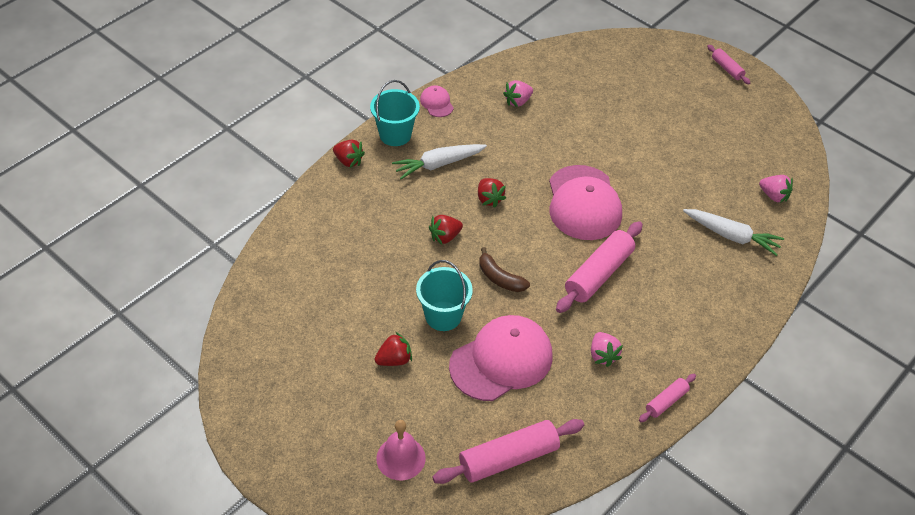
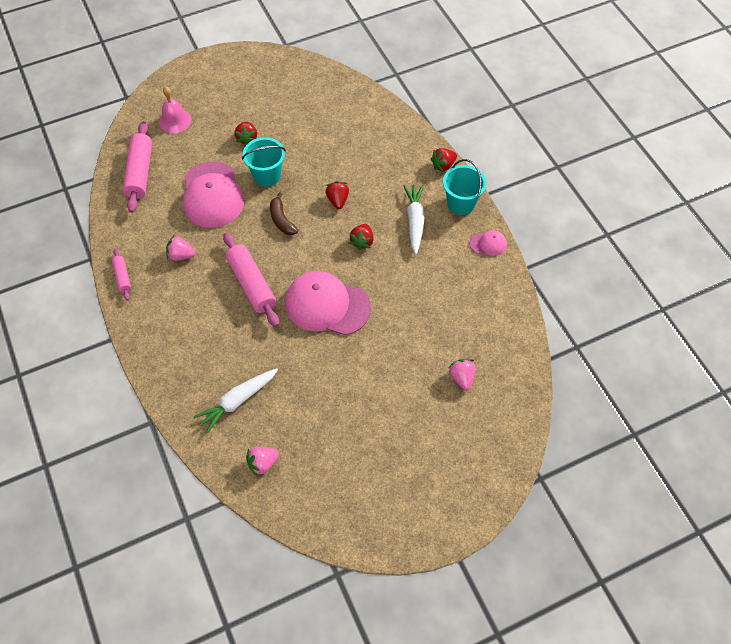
camera: 115 degrees right, 10 degrees up
red strawberry [478,178,506,208] -> red strawberry turned 75 degrees counterclockwise [349,224,374,250]
brown banana [479,247,530,292] -> brown banana turned 90 degrees counterclockwise [270,192,298,235]
pink strawberry [503,80,533,107] -> pink strawberry moved to [449,359,475,390]
pink rolling pin [707,45,750,85] -> none

